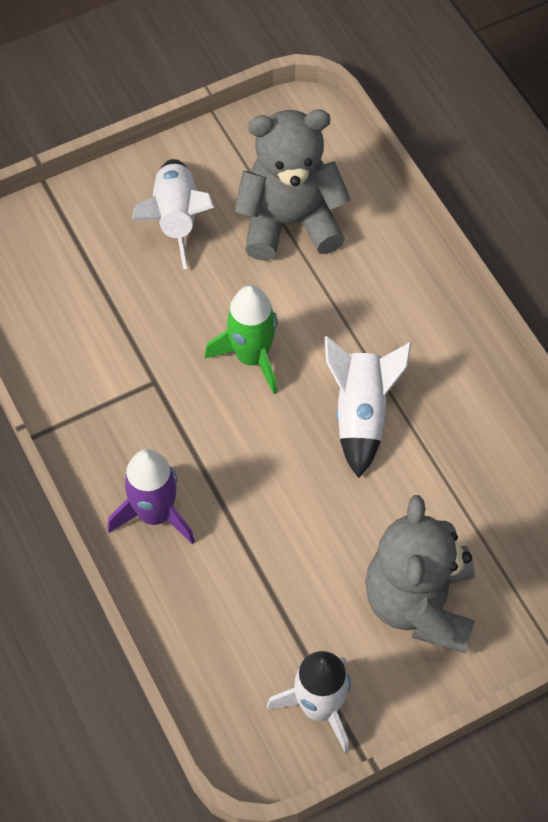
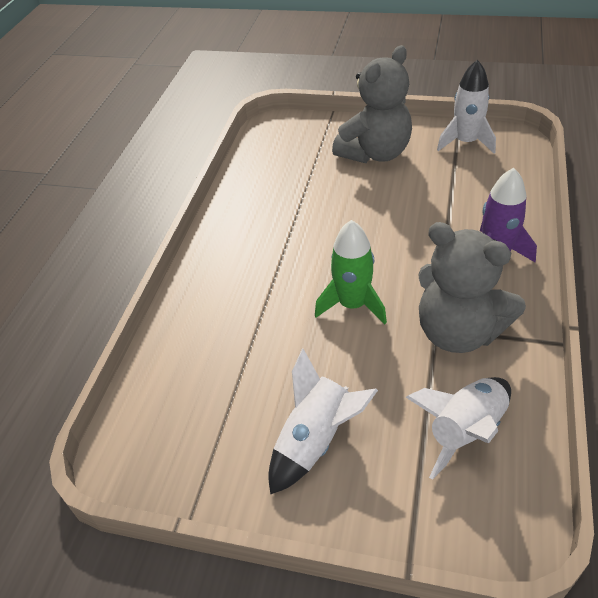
camera: 135 degrees left, 15 degrees down
grey teddy bear [234,110,351,261] -> grey teddy bear moved to [418,222,526,353]
white rocket [325,336,411,478] -> white rocket moved to [406,377,511,480]

